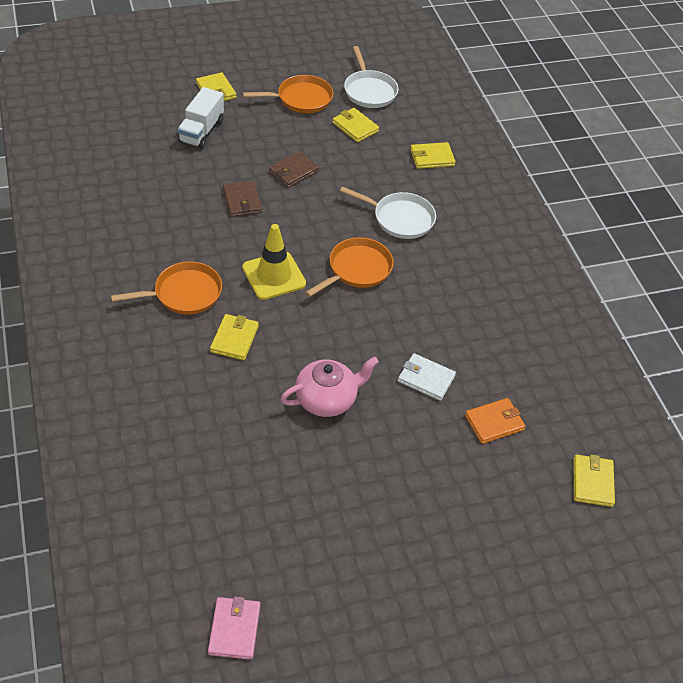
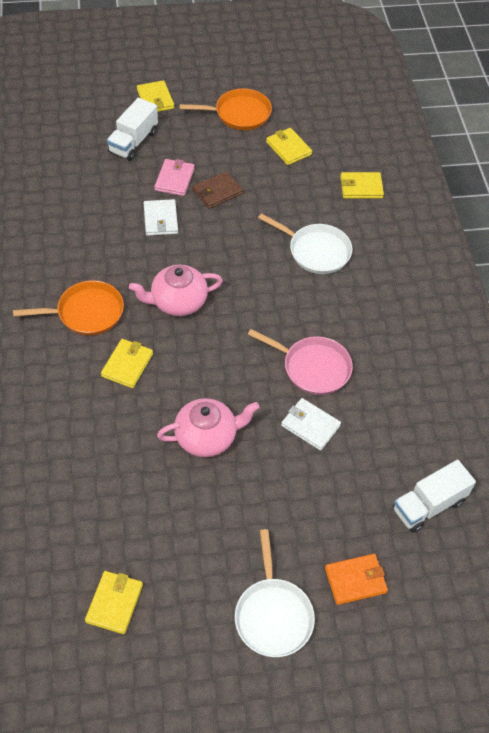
camera: 10 degrees right, 5 degrees up
pink wallet [208,596,260,660] -> pink wallet moved to [154,159,195,196]
brown wallet [223,181,262,217] -> white wallet [144,199,178,236]
yellow traffic cone [242,224,306,300] -> pink teapot [129,265,223,316]
orange pan [305,237,394,297] -> none
white pan [344,46,398,108] -> white pan moved to [235,529,315,657]
orange wallet [465,398,526,444] -> orange wallet moved to [325,554,388,605]
yellow wallet [574,454,615,507] -> yellow wallet moved to [85,571,143,634]
none -> pink pan [247,329,353,395]
none -> white truck [393,460,476,533]

